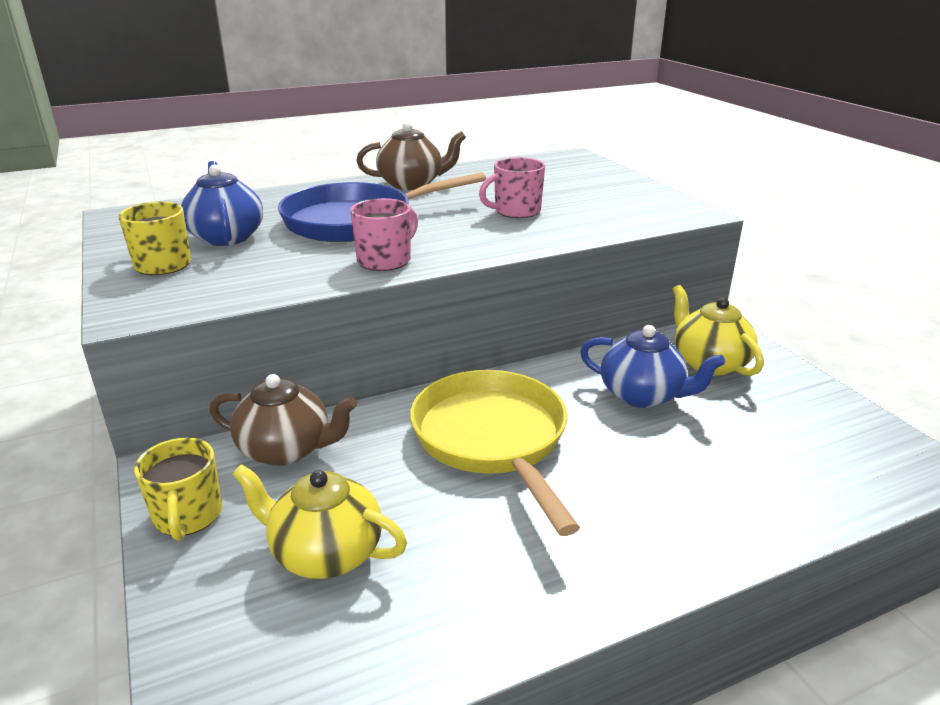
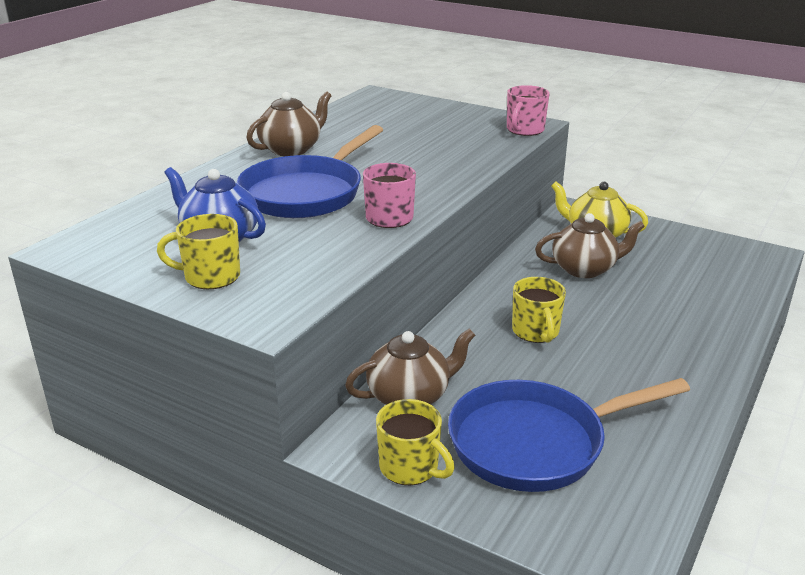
camera: 35 degrees left, 0 degrees up
yellow teapot [232,464,407,579] -> blue pan [448,378,690,492]
yellow pan [410,370,580,536] -> yellow mug [512,277,566,343]
pink mug [479,157,545,218] -> pink mug moved to [507,85,550,136]
blue teapot [580,325,725,408] -> brown teapot [535,213,645,278]

